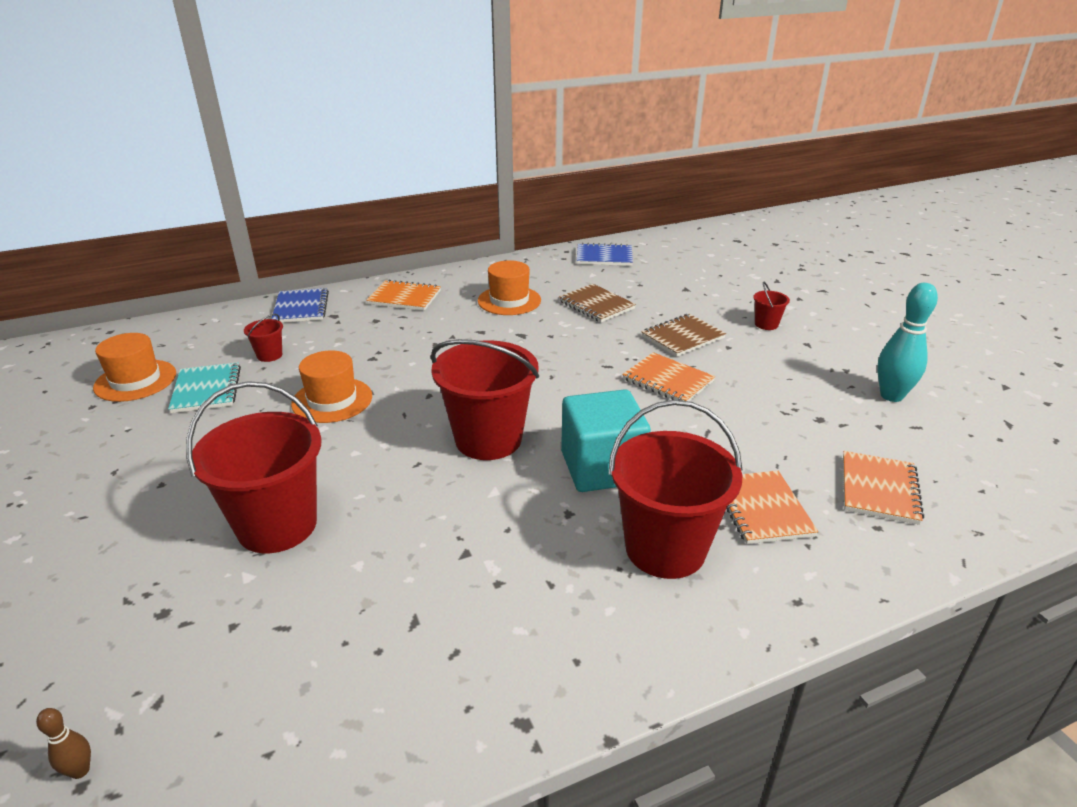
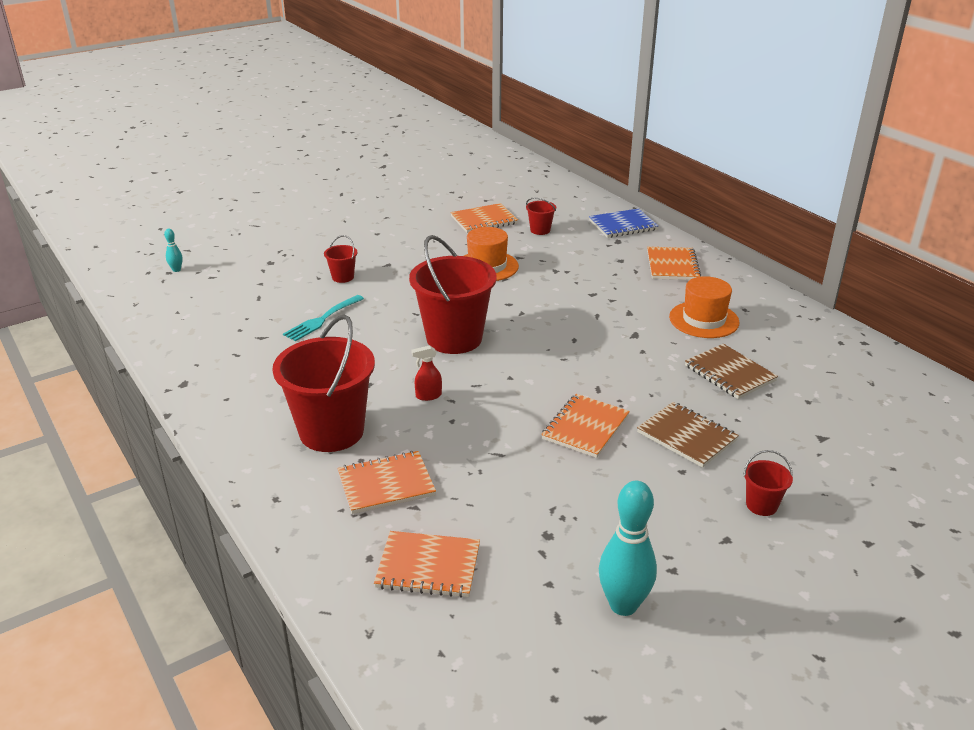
camera: 80 degrees right, 0 degrees up
brown bowling pin [36,708,91,779] -> turquoise bowling pin [164,229,183,272]
orange hat [93,333,176,402] -> none
turquoise notebook [168,362,241,413] -> orange notebook [451,203,518,233]
red bucket [186,381,322,553] -> red bucket [324,235,357,283], size x0.43
brown notebook [559,284,636,322] -> brown notebook turned 75 degrees counterclockwise [685,344,778,399]
turquoise cube [561,389,651,492] -> red spray bottle [411,345,442,401]
blue notebook [577,243,633,266] -> none
none -> turquoise fork [283,295,364,341]

